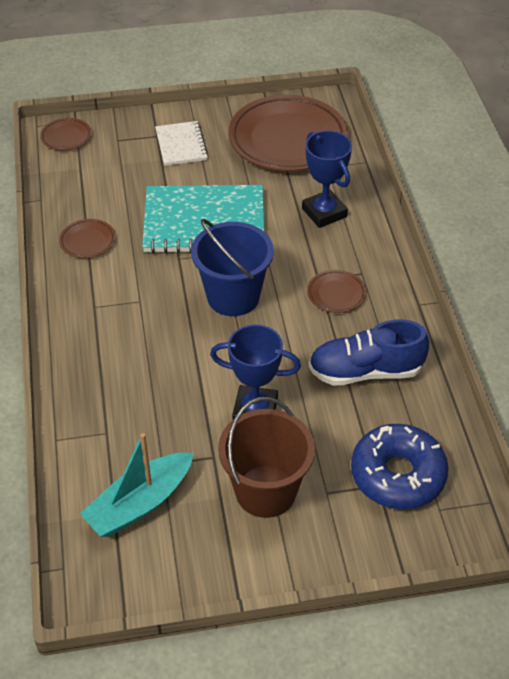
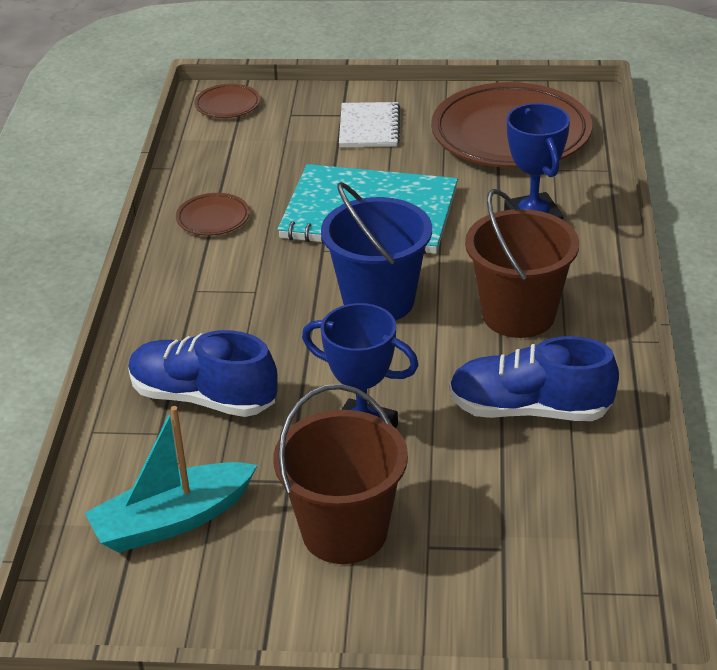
camera: 15 degrees right, 10 degrees down
brown plate [307,270,366,313] -> brown bucket [465,189,579,338]
blue donut [351,424,449,509] -> none
none -> blue shoe [128,330,278,417]

